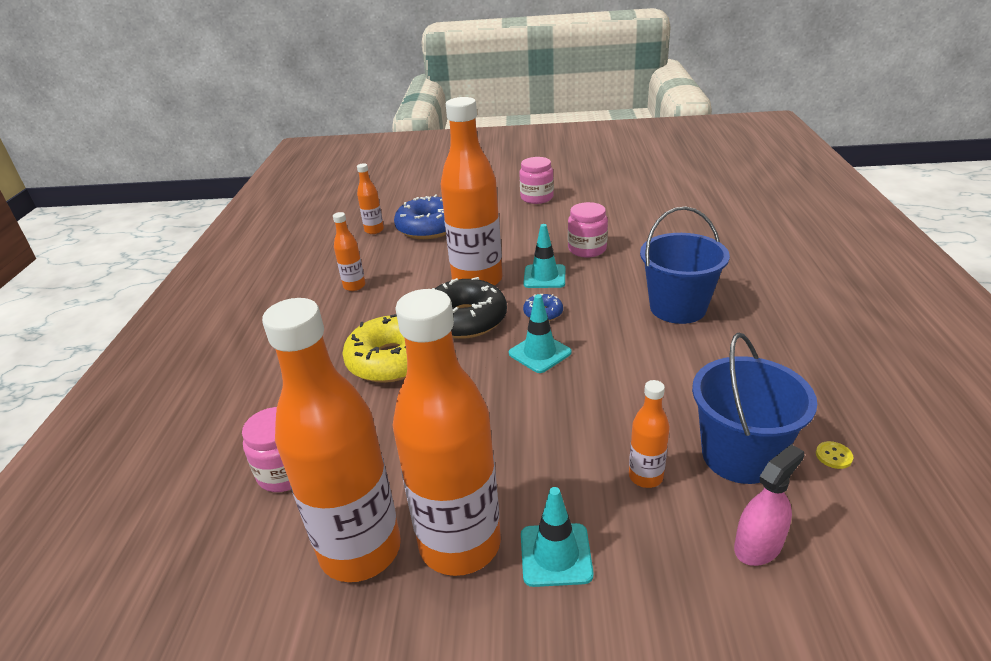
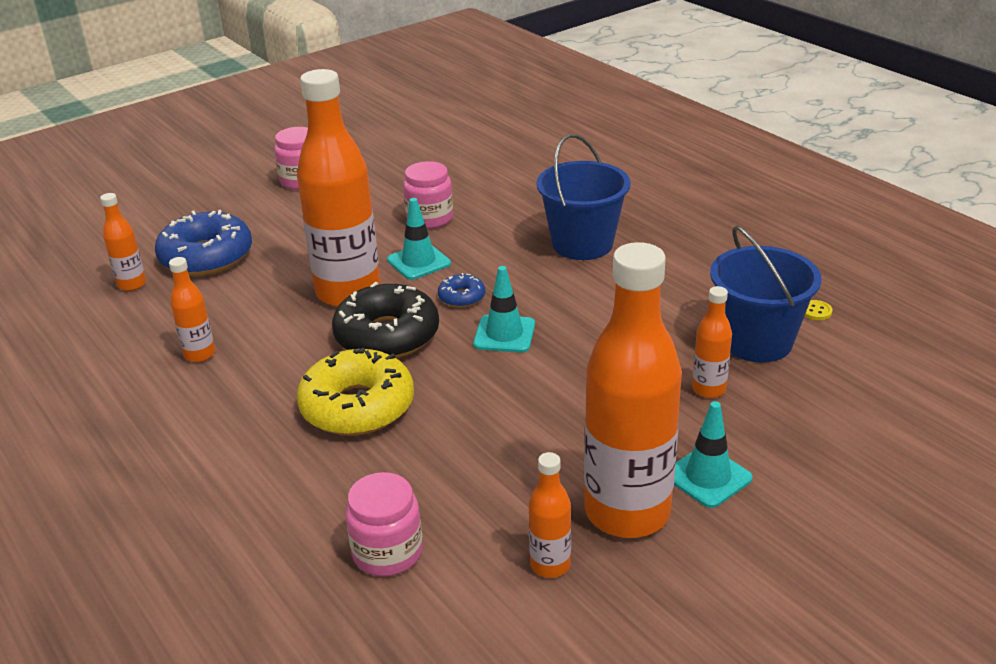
camera: 40 degrees left, 0 degrees up
orange bottle [262,298,401,582] -> orange bottle [529,452,571,578], size x0.45
pink spray bottle [734,444,804,566] -> none

